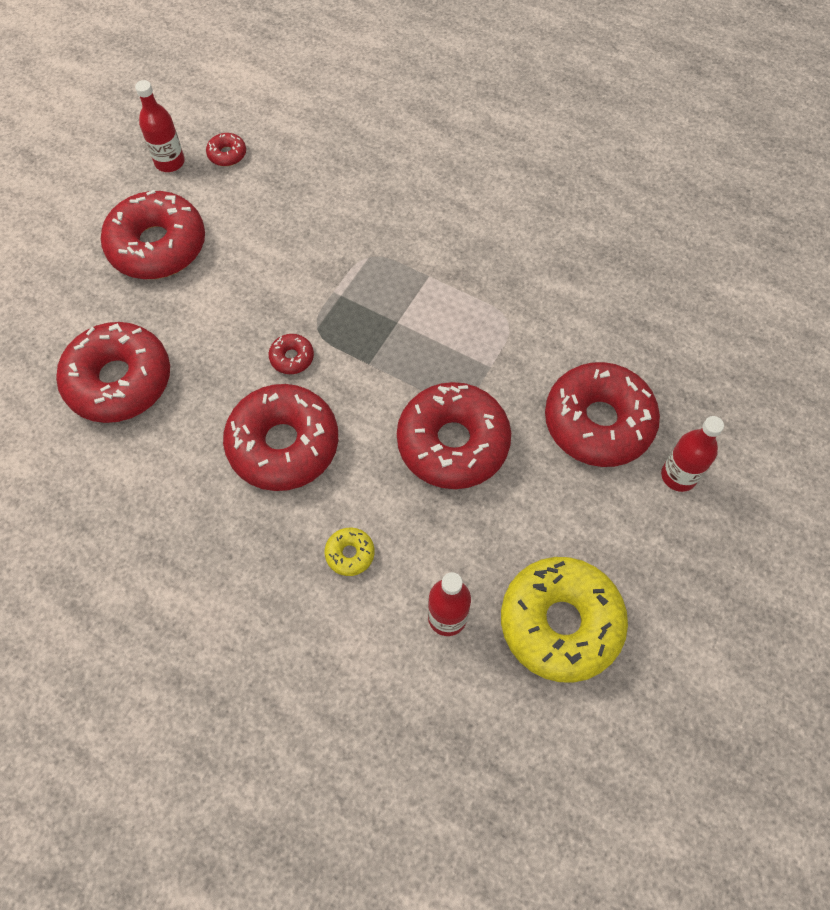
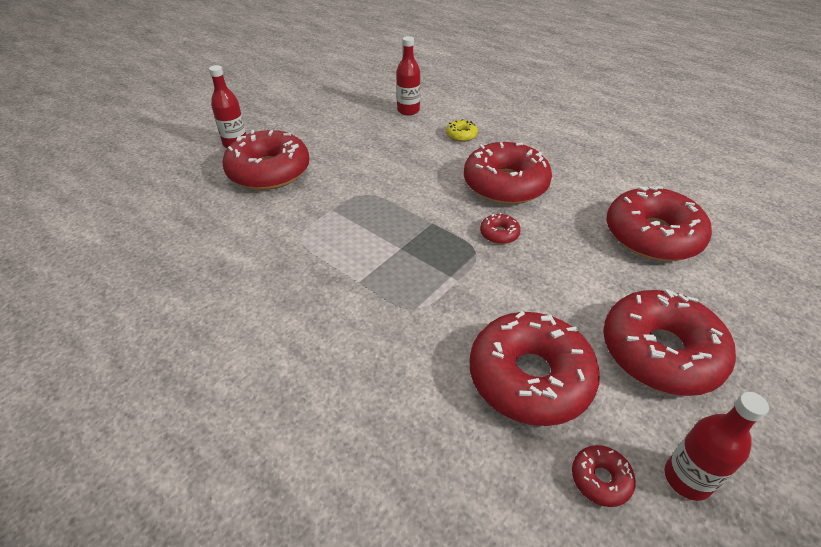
camera: 170 degrees left, 20 degrees down
red donut [397,382,511,489] -> red donut moved to [470,311,600,426]
yellow donut [501,557,628,683] -> none

